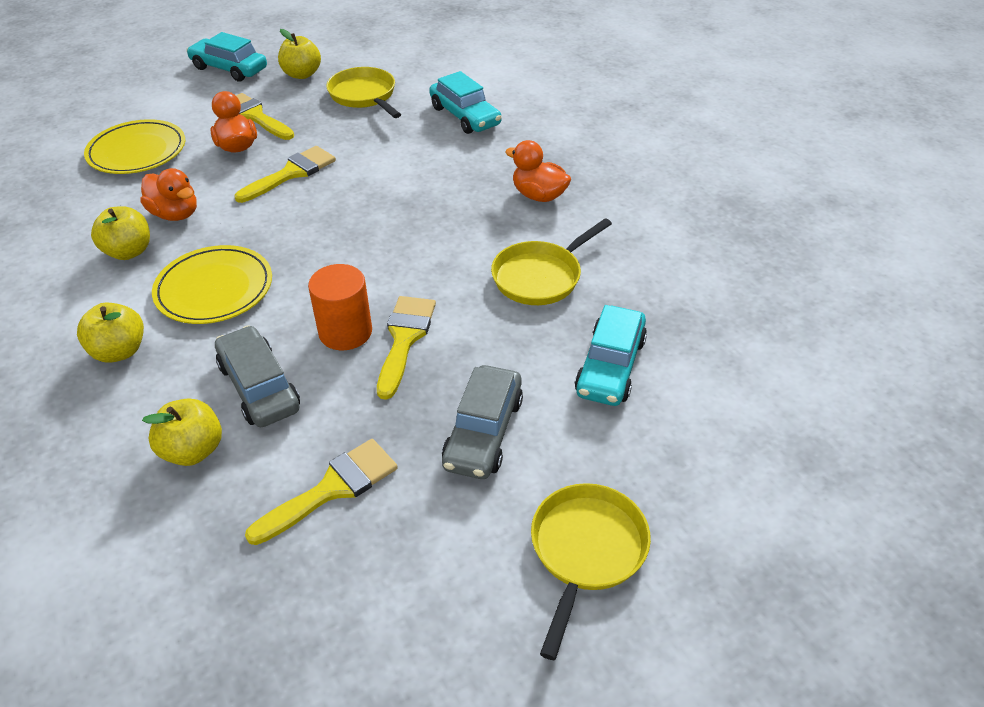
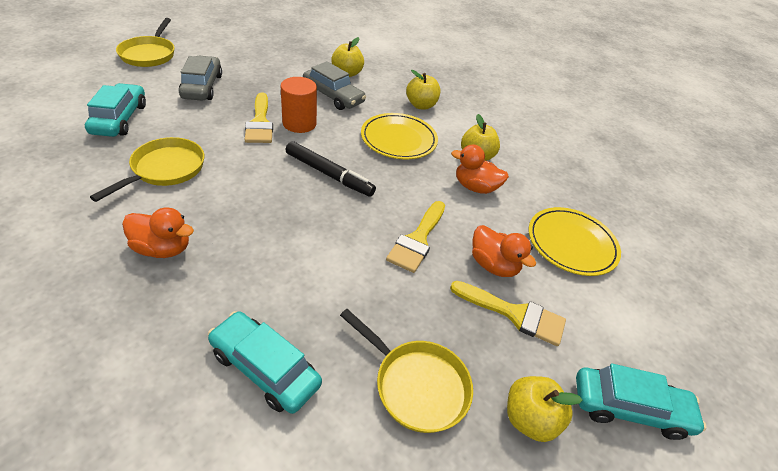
camera: 155 degrees right, 0 degrees up
yellow brush [245,439,398,545] -> none
none -> black marker [286,141,376,197]

